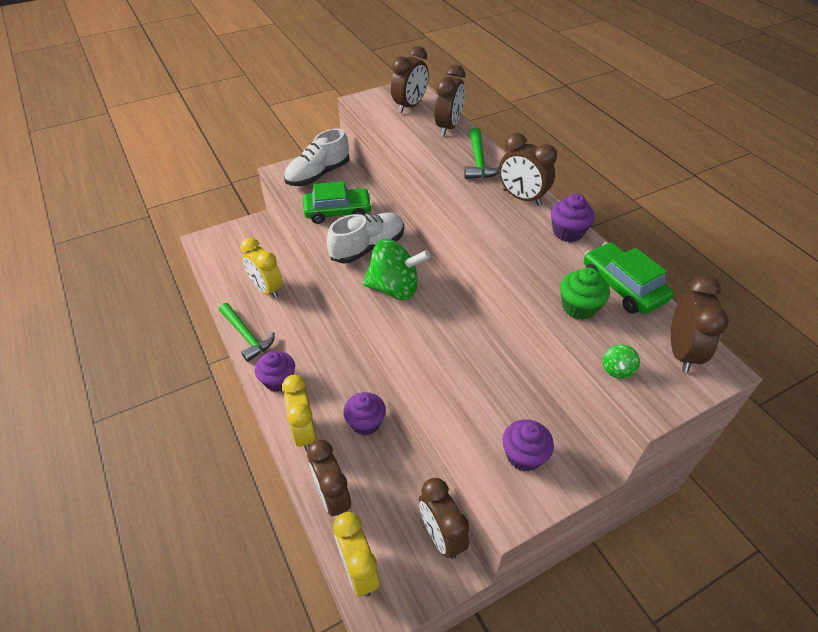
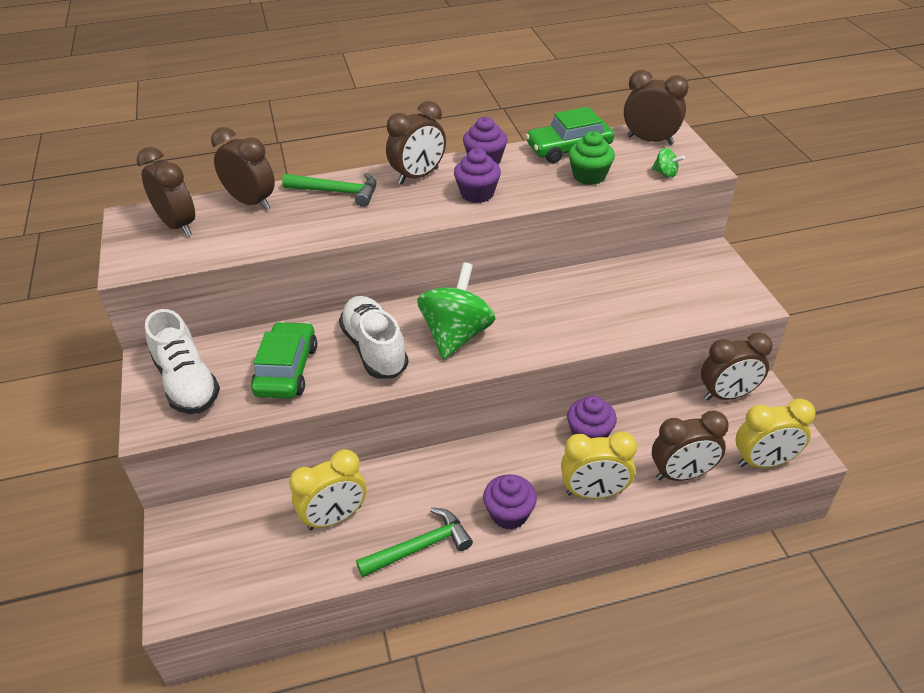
camera: 75 degrees left, 5 degrees down
purple cupcake [502,419,554,472] -> purple cupcake moved to [454,149,501,203]

